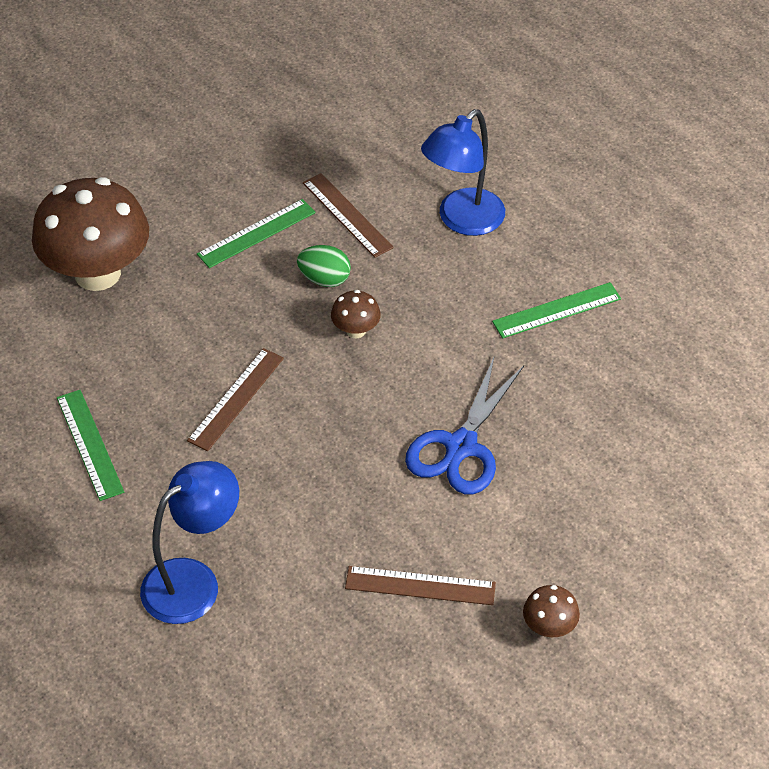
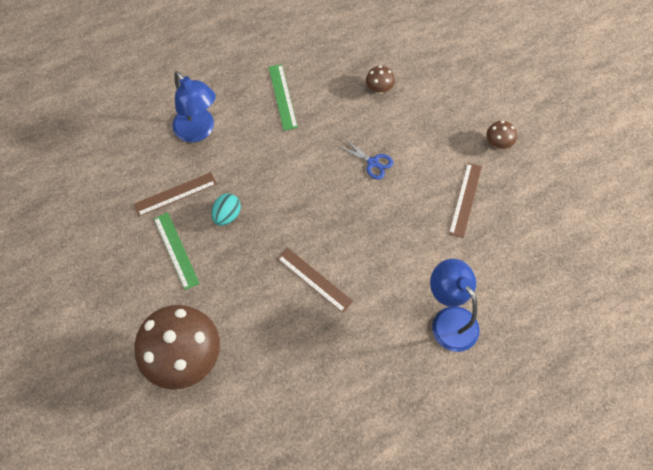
camera: 80 degrees left, 15 degrees up
green ruler [57,390,124,501] -> none
green egg [297,245,351,287] -> turquoise egg [211,194,241,226]
brown mushroom [331,290,381,338] -> brown mushroom moved to [366,66,395,94]
blue scissors [405,355,524,494] -> blue scissors [338,138,394,180], size x0.57

